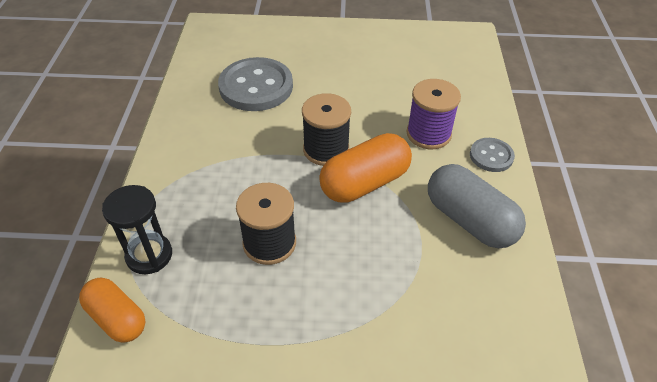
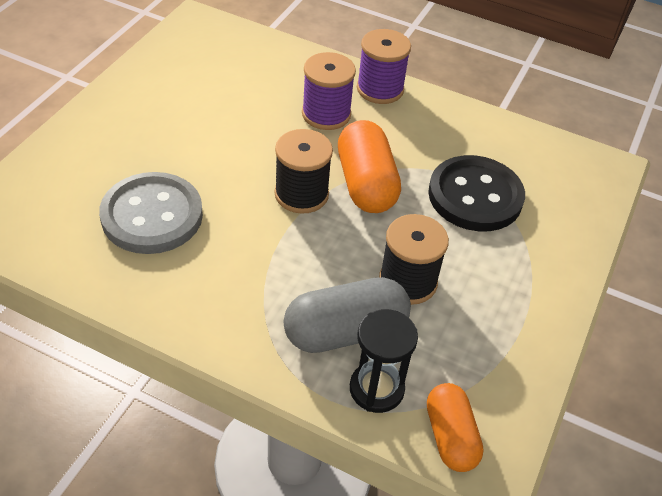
camera: 70 degrees left, 0 degrees up
orange capsule [79,278,146,343] -> orange capsule turned 75 degrees counterclockwise [427,383,484,472]
grey capsule [428,164,526,248] -> grey capsule moved to [284,277,411,353]
grey button [470,138,515,172] -> purple spool [357,29,411,104]
none -> black button [428,155,525,231]

